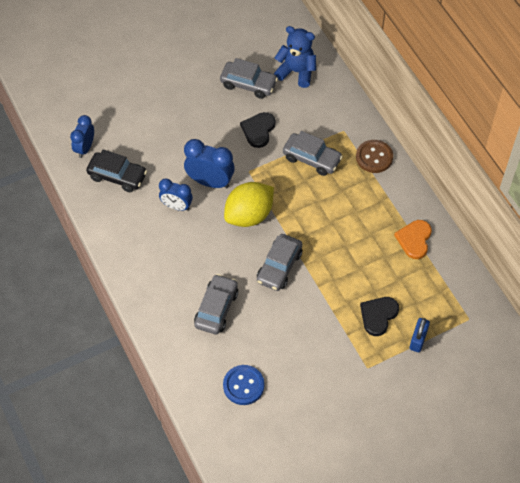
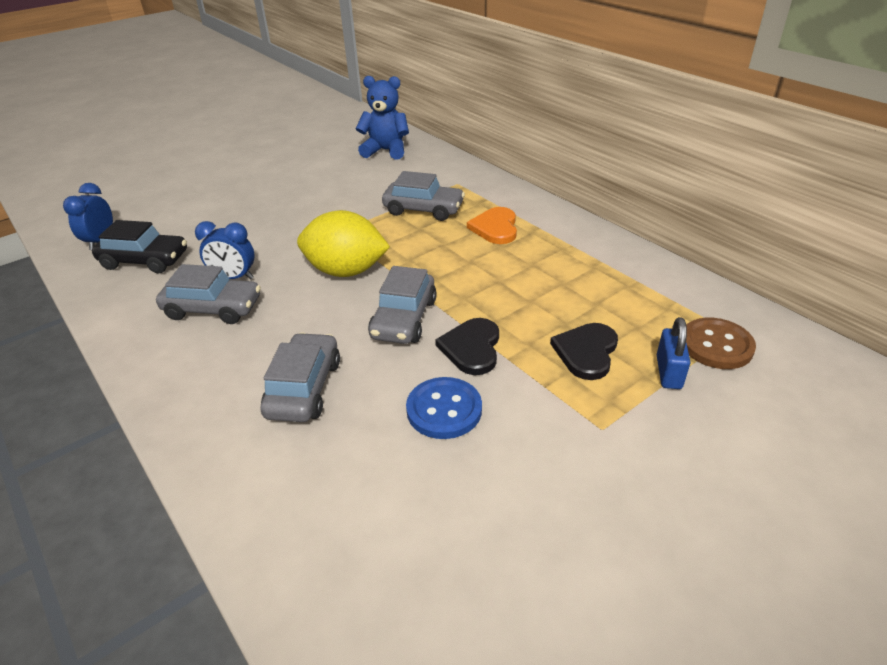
camera: 10 degrees left, 20 degrees down
blue clock [184,139,235,188] -> none
grey car [220,58,278,99] -> grey car moved to [156,264,261,324]
blue button [223,365,264,405] -> blue button moved to [406,377,482,439]
yellow lemon [224,182,274,227] -> yellow lemon turned 60 degrees clockwise [297,210,390,277]
black heart [240,112,276,148] -> black heart moved to [435,318,499,375]
brown button [356,140,393,173] -> brown button moved to [686,318,756,369]
orange heart [394,220,432,259] -> orange heart moved to [467,207,517,244]

